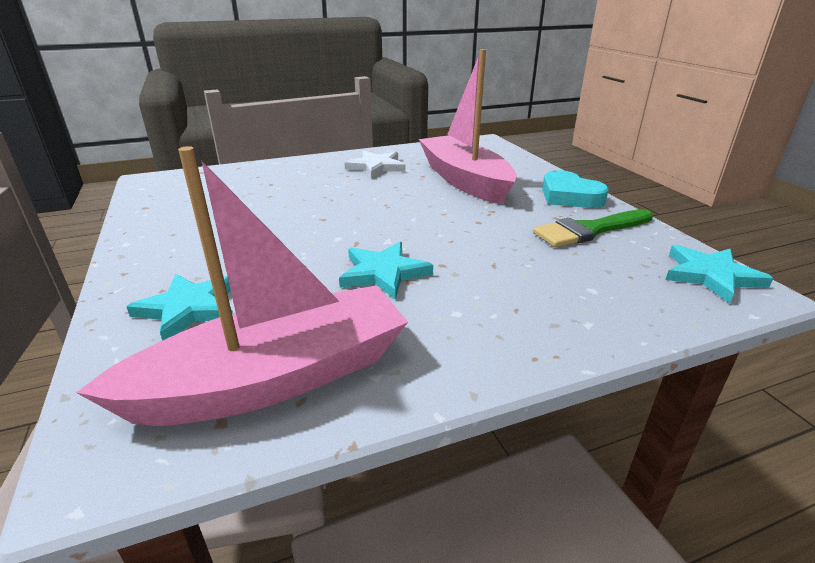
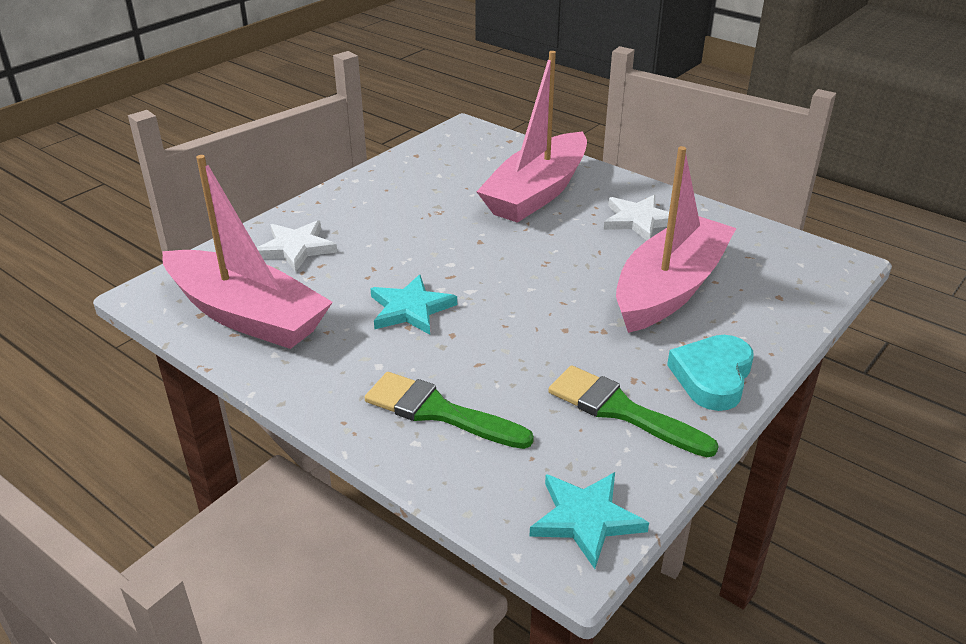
camera: 60 degrees right, 5 degrees up
turquoise star [126,274,233,341] -> white star [256,220,337,272]
none -> green brush [364,372,534,449]
none -> pink boat [476,51,587,223]

